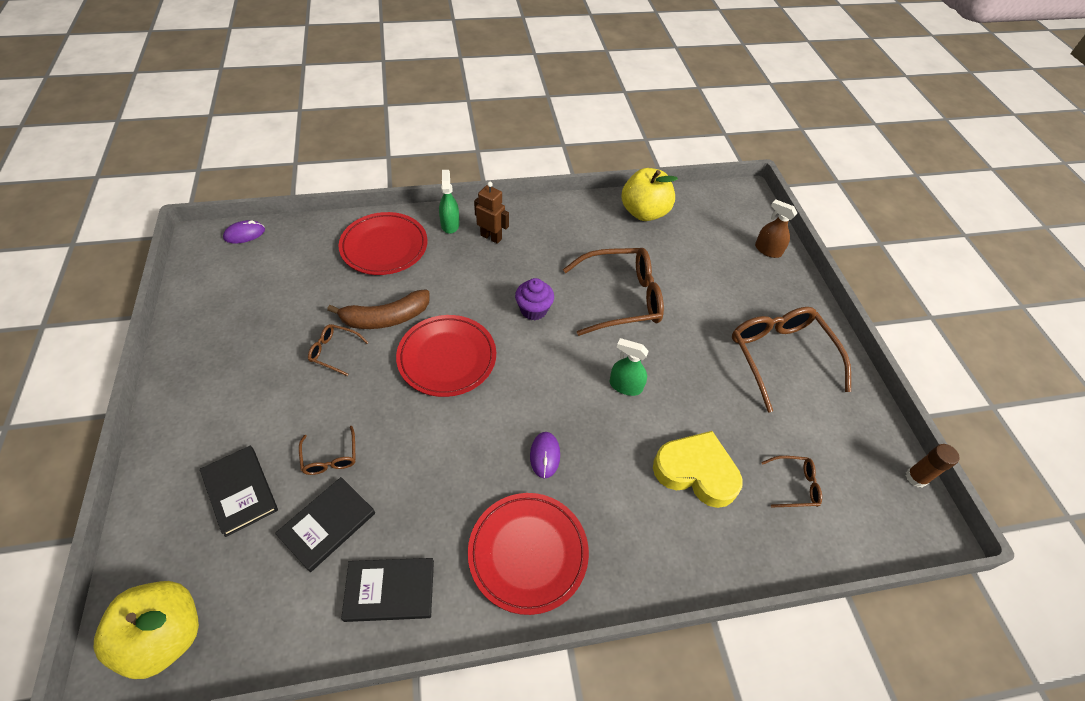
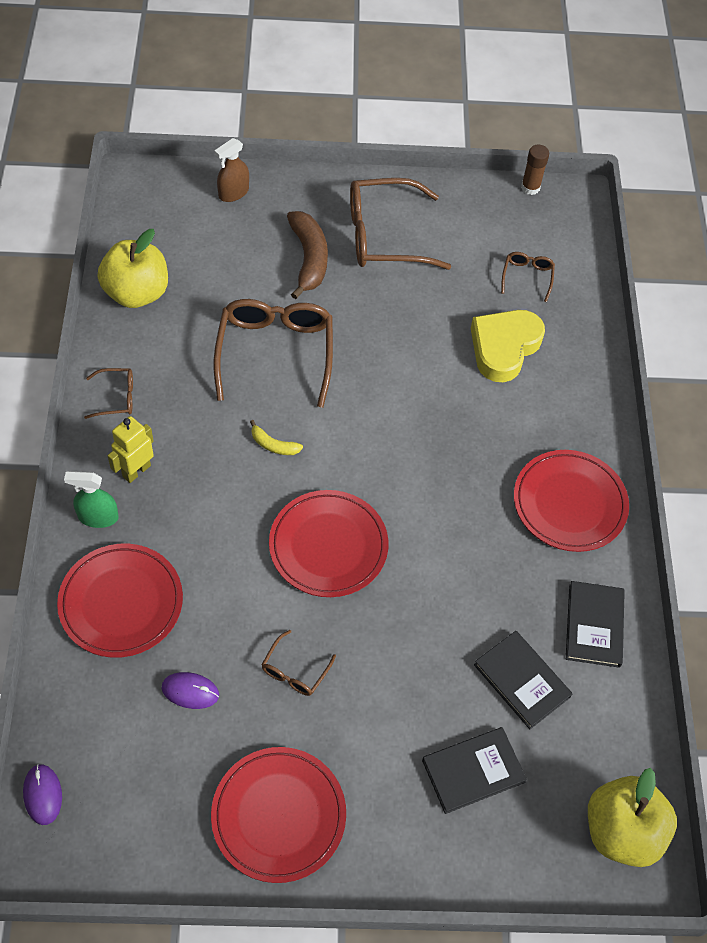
camera: 80 degrees left, 5 degrees up
brown glasses [299,426,356,475] -> brown glasses moved to [84,368,133,419]
brown banana [327,289,430,329] -> brown banana moved to [287,211,328,299]
brown robot [474,181,509,244] -> yellow robot [108,416,154,483]
purple cupcake [515,278,554,320] -> yellow banana [250,420,303,455]
purple mouse [530,432,560,478] -> purple mouse moved to [162,672,219,709]
green spray bottle [610,338,649,396] -> none
none -> red plate [211,747,346,883]

